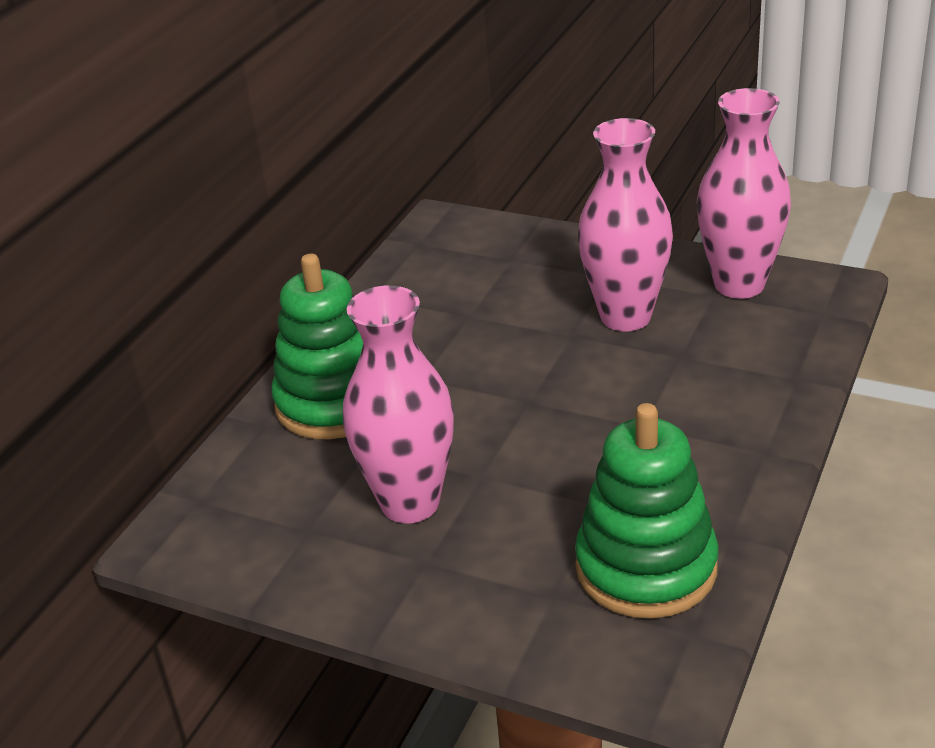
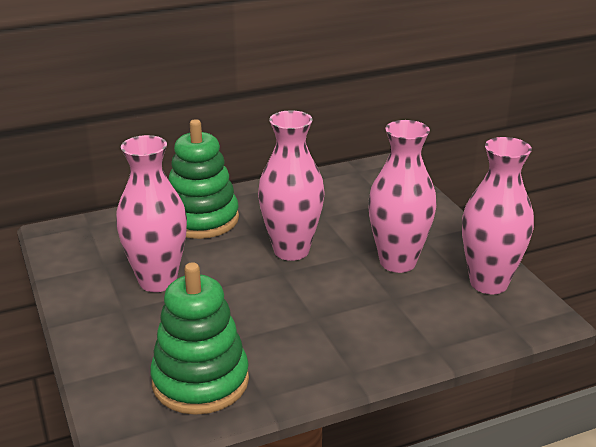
camera: 40 degrees right, 5 degrees down
none -> pink vase [258,110,324,261]

